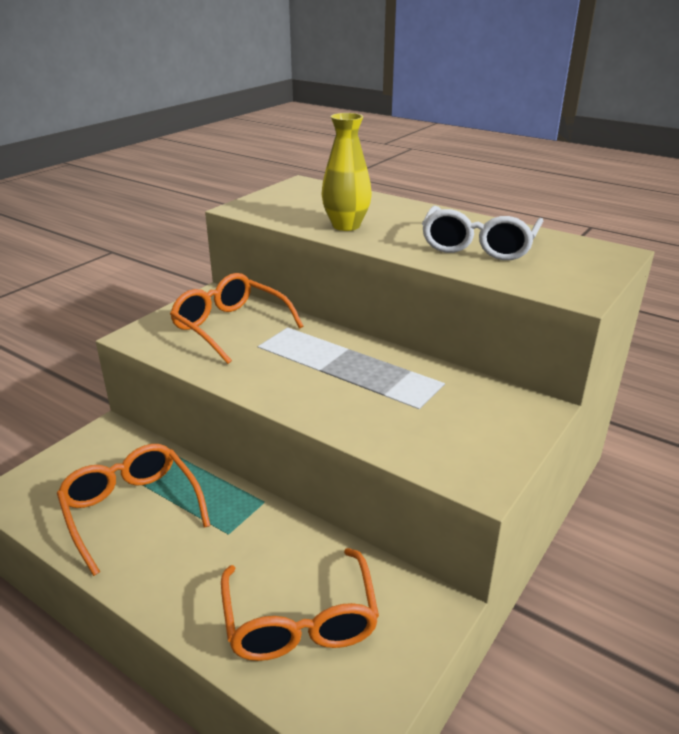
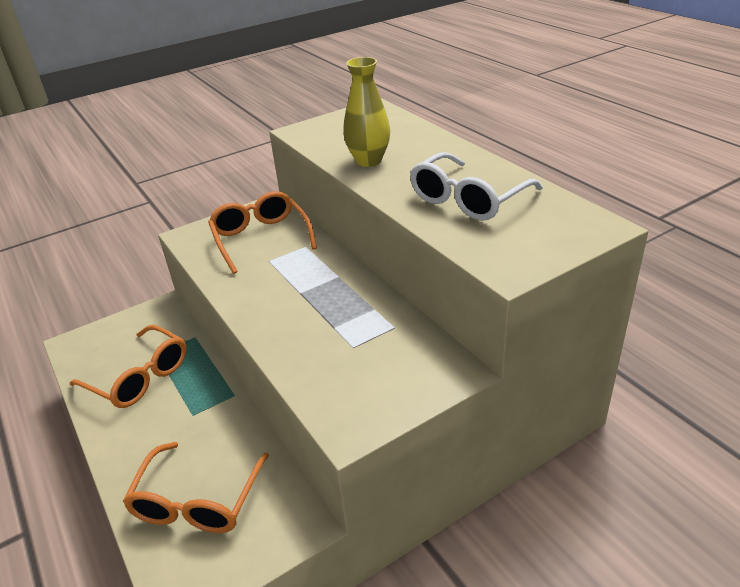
camera: 25 degrees right, 5 degrees up
orange glasses [57,444,210,576] -> orange glasses turned 135 degrees clockwise [69,325,187,408]

